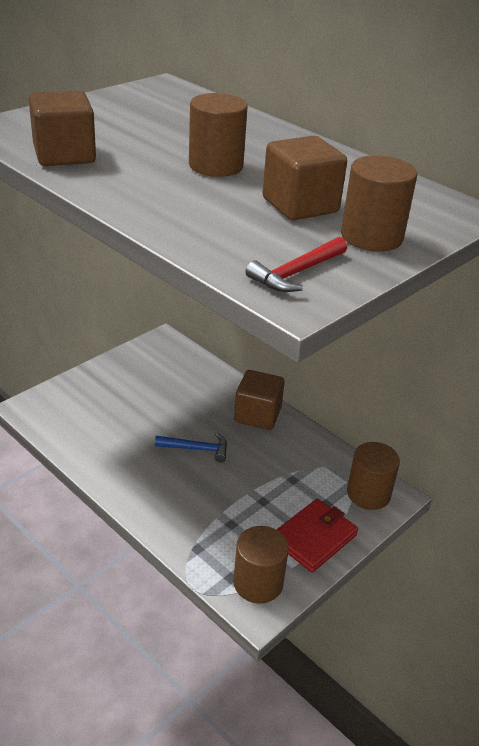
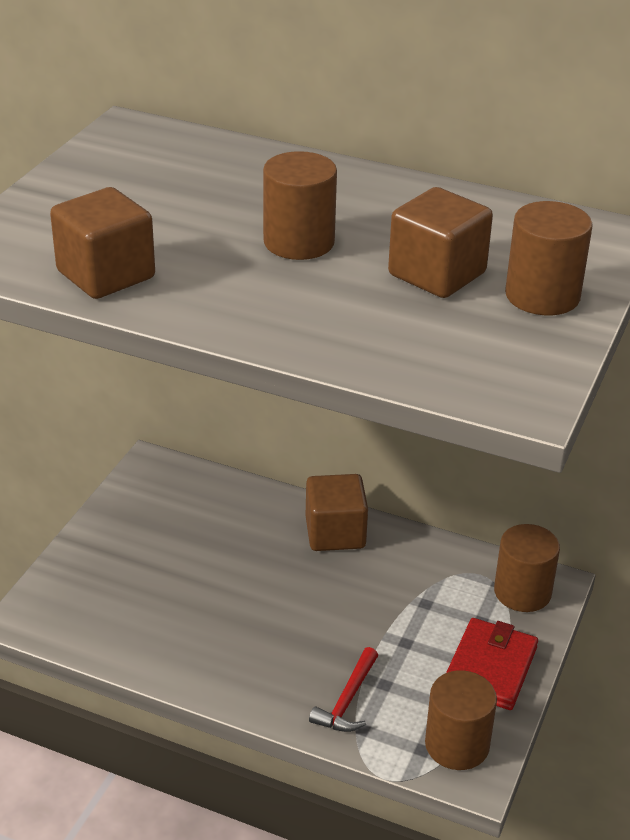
camera: 20 degrees left, 0 degrees up
blue hammer [155,433,227,462] -> none
red hammer [245,237,347,292] -> red hammer moved to [309,647,378,732]

